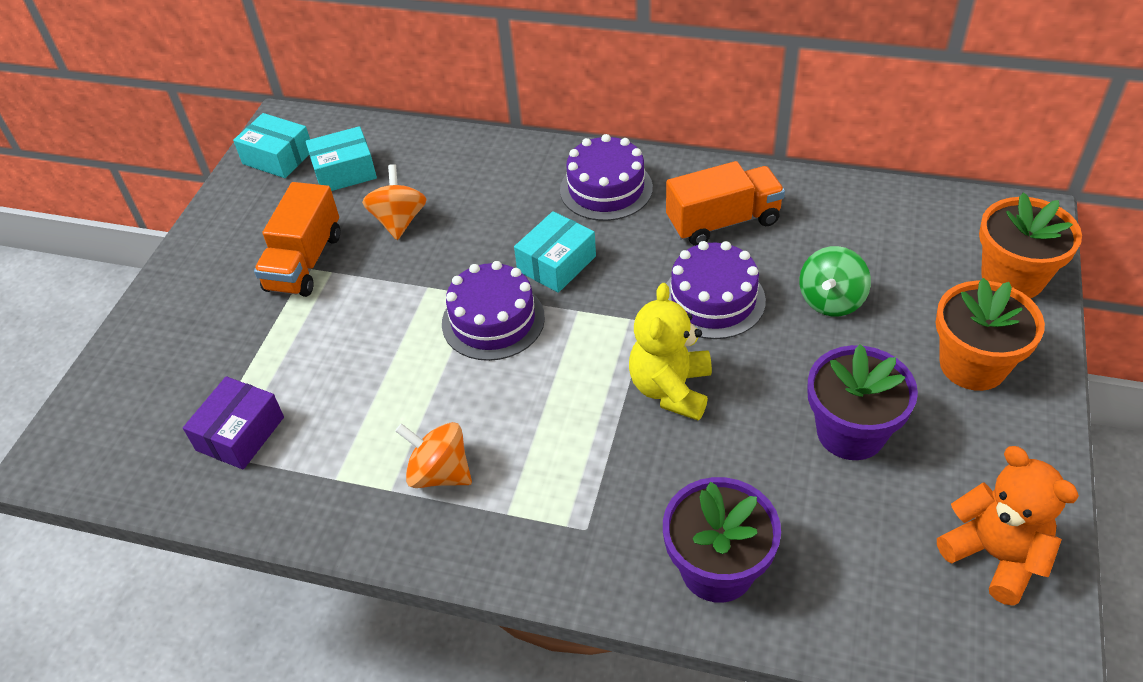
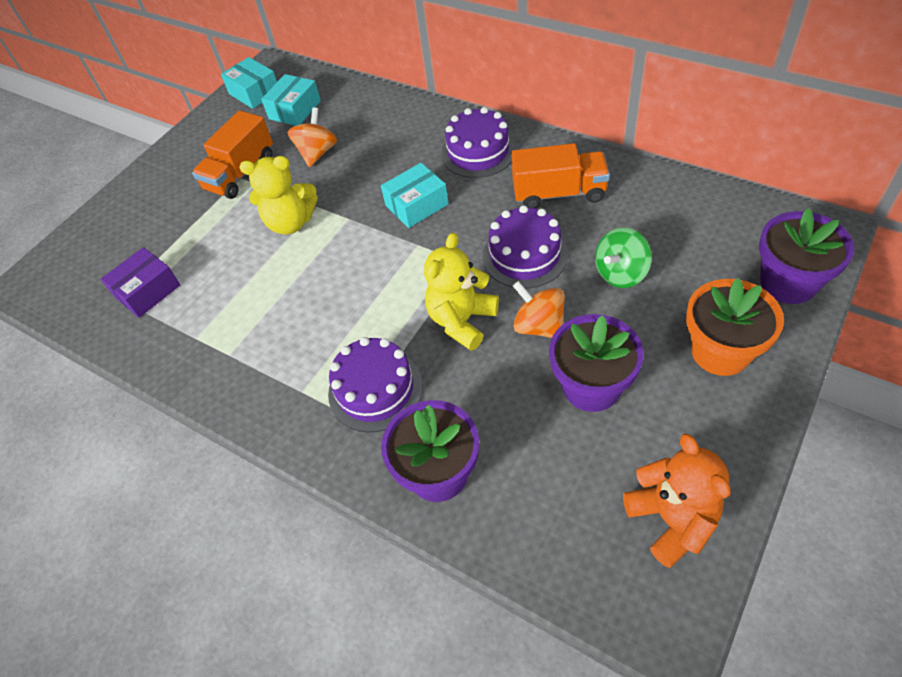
camera: 20 degrees right, 5 degrees up
turquoise box [306,126,377,191] -> turquoise box turned 60 degrees counterclockwise [261,74,321,126]
orange spinning top [395,422,472,488] -> orange spinning top moved to [513,281,565,338]
purple cake [442,261,545,361] -> purple cake moved to [328,337,423,432]
orange flower pot [979,192,1082,298] -> purple flower pot [759,208,854,304]
none -> yellow teddy bear [239,156,318,235]

